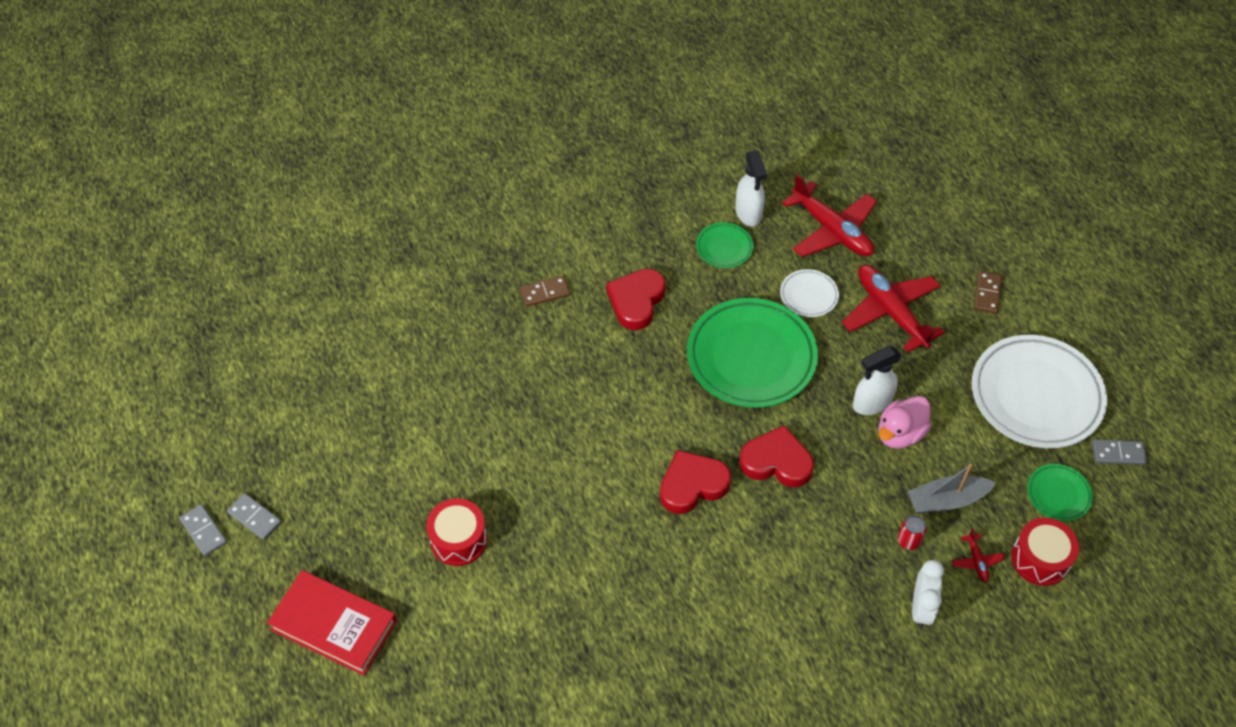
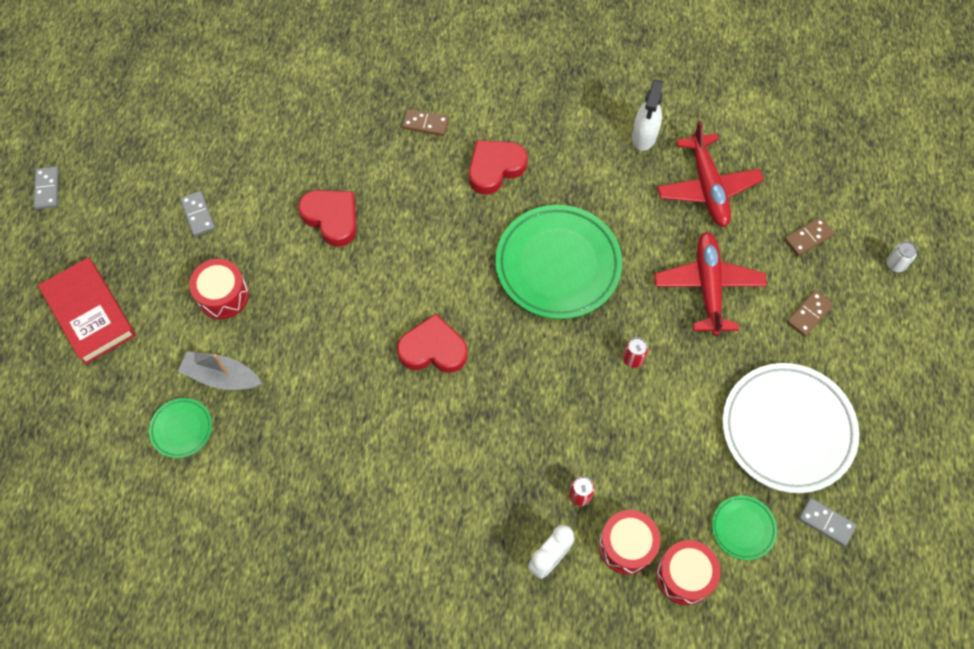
camera: 30 degrees right, 10 degrees up
grey domino [227,493,282,540] -> grey domino moved to [180,191,215,236]
green plate [696,222,753,268] -> green plate moved to [149,398,212,458]
red heart [740,425,814,487] -> red heart moved to [298,190,357,247]
white plate [780,269,839,317] -> none
white spray bottle [853,346,902,415] -> red can [623,337,648,368]
pink duck [878,396,931,449] -> none
grey boat [907,464,996,514] -> grey boat moved to [178,351,262,390]
red plane [952,528,1005,583] -> red drum [599,510,661,575]
none -> brown domino [784,217,835,256]
none -> white can [887,241,917,272]

